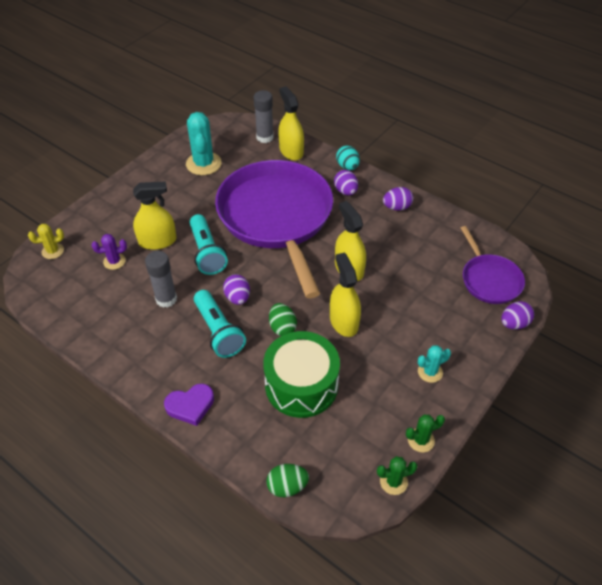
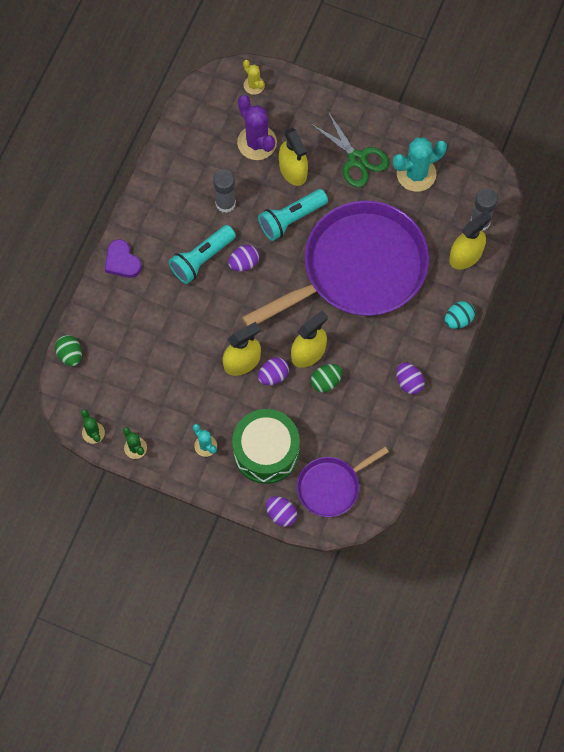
camera: 75 degrees right, 20 degrees up
purple cactus [91,234,127,270] -> purple cactus [237,95,277,160], size x1.84
green drum [263,331,340,418] -> green drum moved to [232,409,300,484]
green egg [269,303,297,336] -> green egg moved to [311,364,342,393]
purple egg [334,170,358,195] -> purple egg moved to [258,357,289,385]
none -> green scissors [310,110,389,188]

